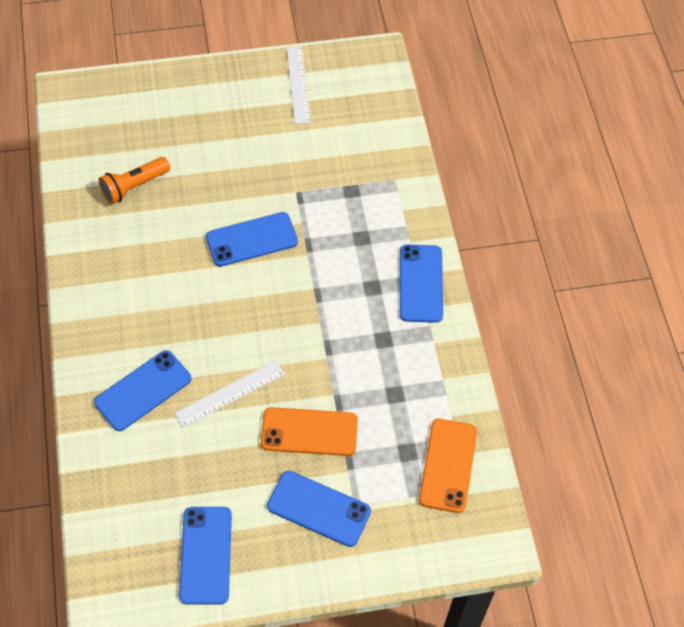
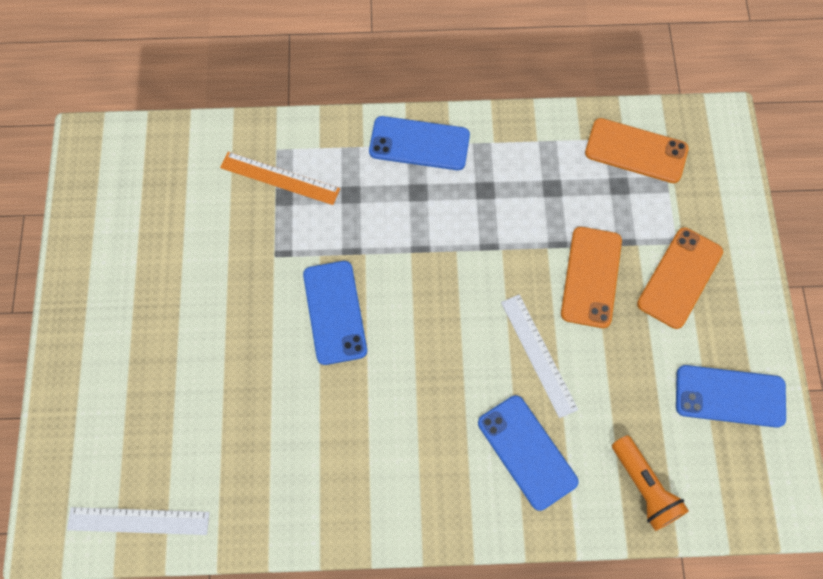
camera: 80 degrees left, 10 degrees up
orange flashlight [98,157,170,204] -> orange flashlight moved to [612,435,689,531]
blue phone [267,471,371,547] -> orange phone [637,227,723,329]
white ruler [287,46,311,124] -> white ruler moved to [67,507,210,535]
none -> orange ruler [220,152,340,205]

